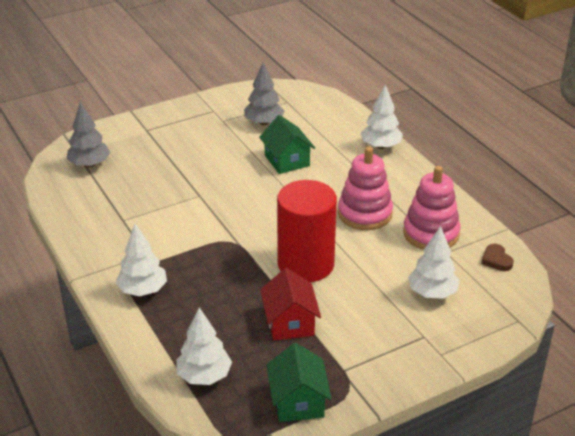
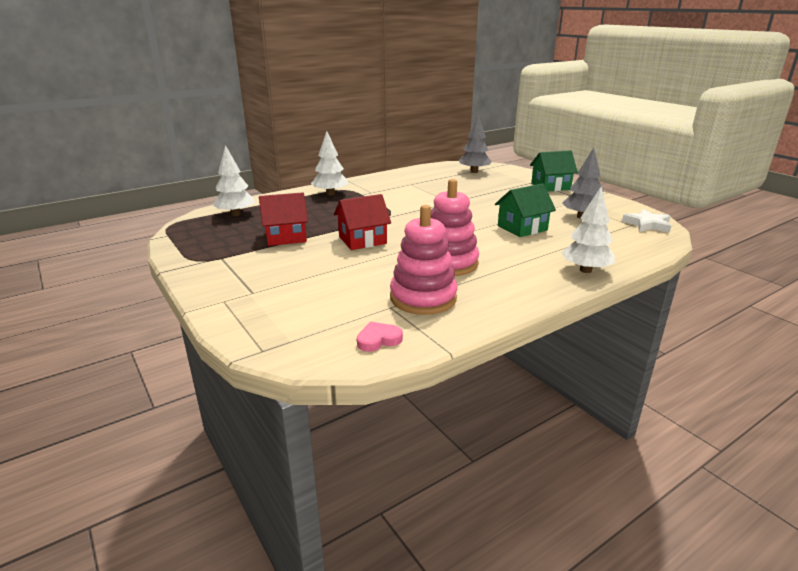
camera: 85 degrees right, 10 degrees down
green house [267,343,332,422] -> green house moved to [530,150,578,192]
red cylinder [277,180,337,282] -> red house [334,194,391,250]
white tree [408,226,459,299] -> none
brown heart [481,244,514,271] -> pink heart [357,322,403,352]
none -> white star [622,209,671,233]

